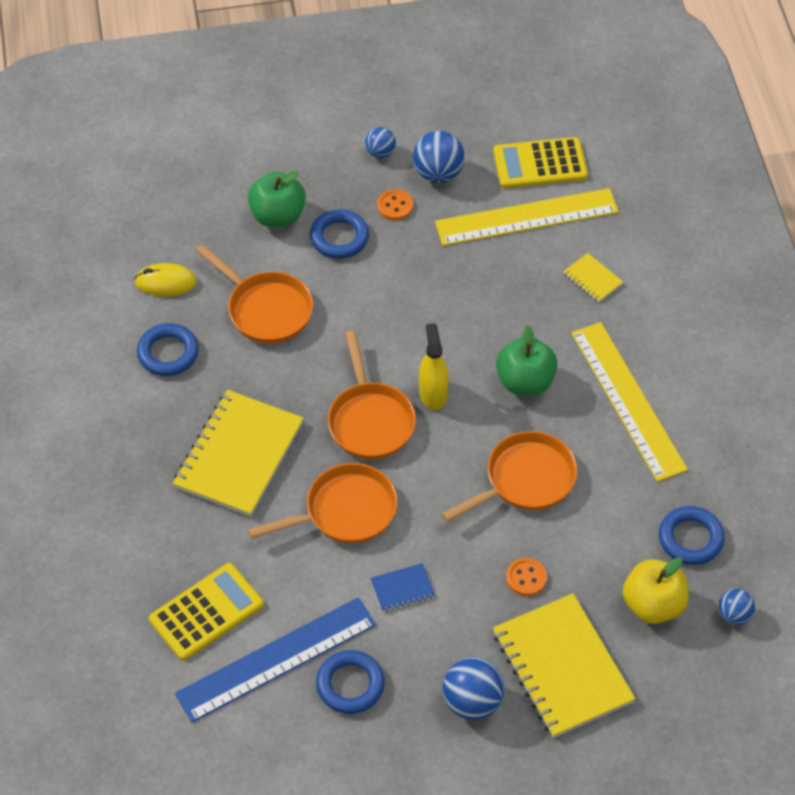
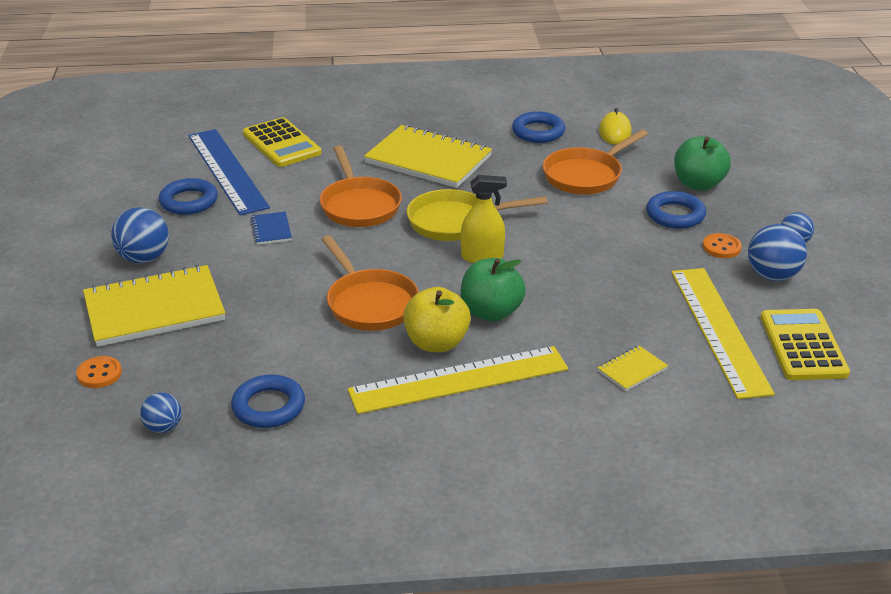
camera: 95 degrees right, 20 degrees down
orange pan [327,330,416,459] -> yellow pan [407,189,548,241]
orange button [506,558,547,596] -> orange button moved to [76,356,122,388]
yellow apple [623,557,689,624] -> yellow apple moved to [403,287,471,352]

